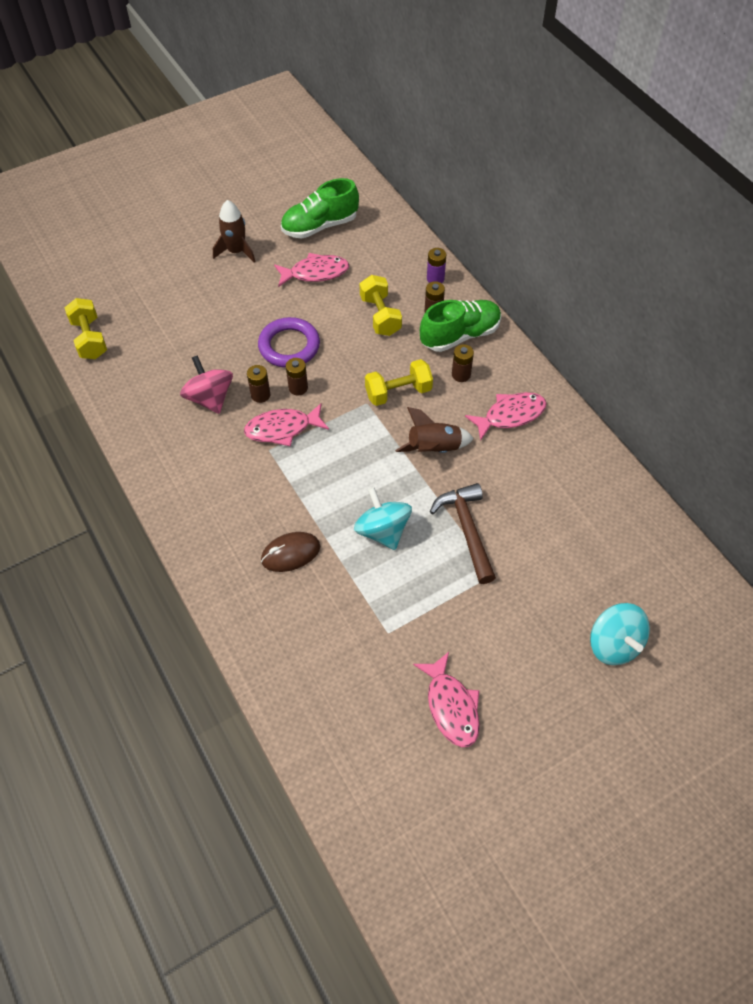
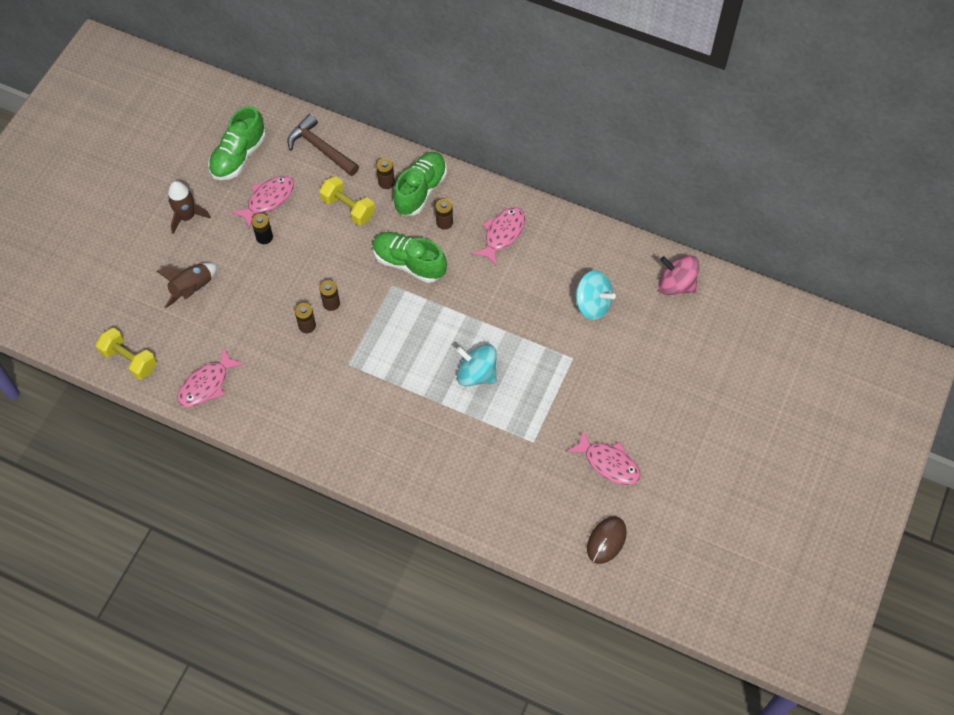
camera: 35 degrees left, 5 degrees up
pink spinning top [180,355,233,414] -> pink spinning top moved to [658,255,699,295]
pink fish [244,403,329,446] -> pink fish moved to [178,347,244,407]
purple ring [258,317,320,368] -> none
brown mouse [261,532,320,572] -> brown mouse moved to [587,517,627,564]
yellow dumbbell [365,359,433,406] -> green shoe [373,232,447,283]
brown rocket [395,407,474,453] -> brown rocket moved to [157,263,217,308]
purple battery [427,248,446,283] -> none
brown hammer [430,483,496,584] -> brown hammer moved to [287,114,359,176]
turquoise spinning top [590,603,650,665] -> turquoise spinning top moved to [574,270,616,320]
none -> black battery [252,214,273,244]

